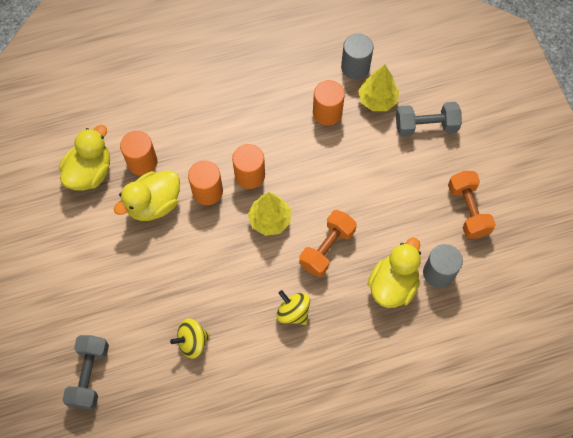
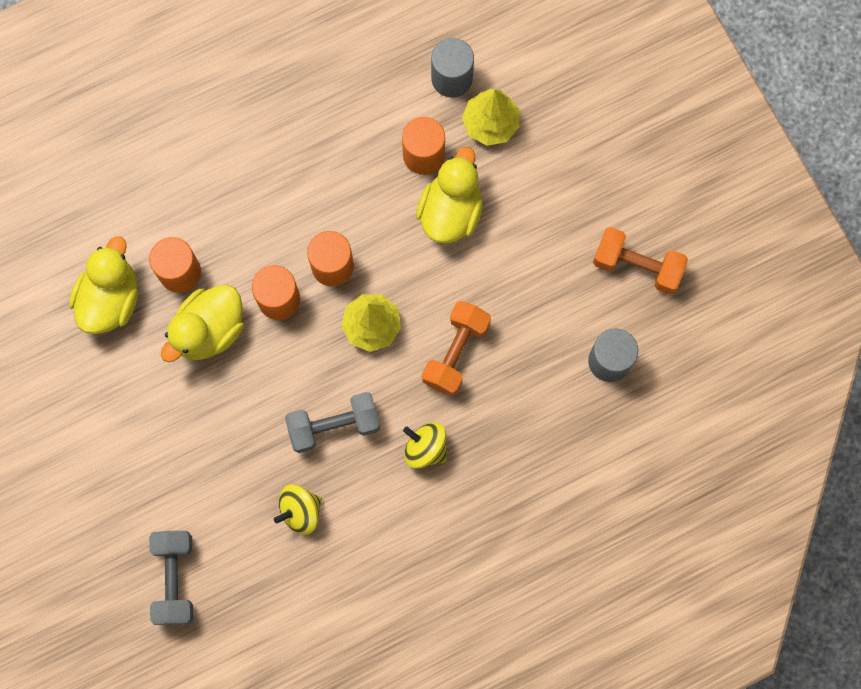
camera: 10 degrees left, 10 degrees up
yellow duck [368,237,421,308] -> yellow duck moved to [416,147,483,244]
grey dumbbell [396,102,462,137] -> grey dumbbell moved to [285,392,380,453]
orange dumbbell [448,171,496,239] -> orange dumbbell turned 45 degrees counterclockwise [593,227,688,294]

